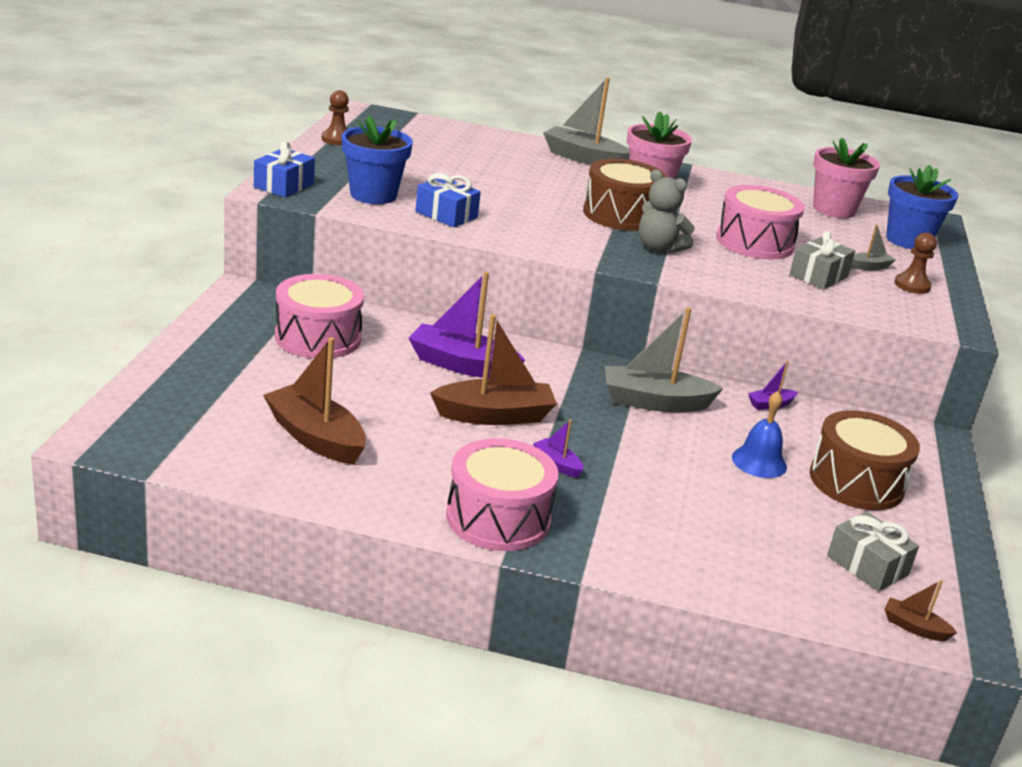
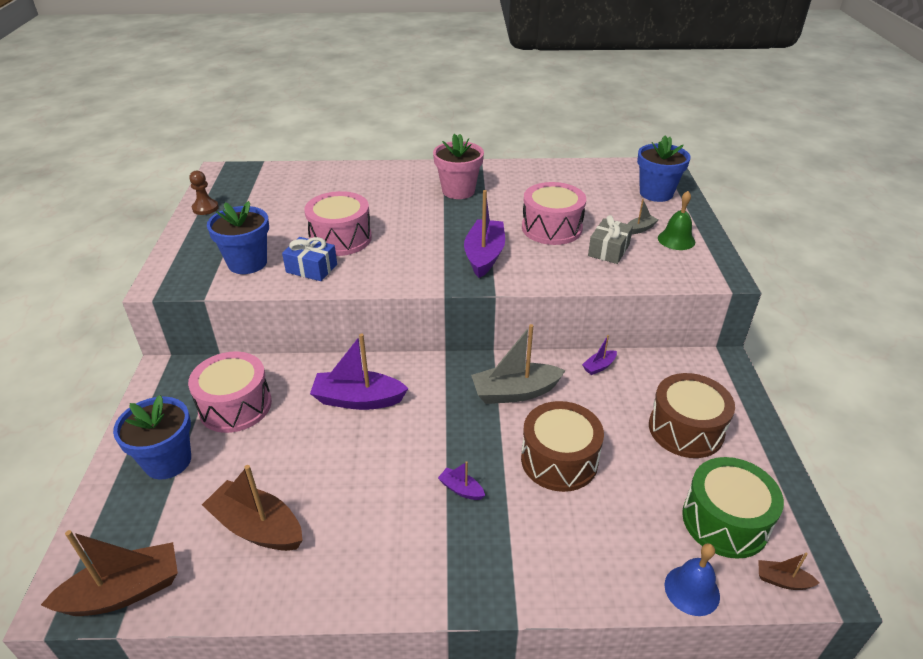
camera: 10 degrees left, 10 degrees up
blue gift [254,141,315,197] -> none
brown boat [430,314,557,425] -> brown boat moved to [41,530,178,616]
pink drum [446,438,558,551] -> pink drum moved to [304,191,372,256]
grey boat [543,77,629,165] -> none
brown drum [583,159,667,231] -> brown drum moved to [521,401,604,492]
grey teddy bear [639,170,695,253] -> purple boat [464,190,505,278]
blue bell [732,391,787,478] -> blue bell moved to [664,543,720,616]
pink flower pot [813,138,880,218] -> none
grey gift [827,512,919,592] -> green drum [682,457,784,559]
brown pawn [894,232,937,294] -> green bell [658,191,695,250]
none -> blue flower pot [113,395,191,480]

